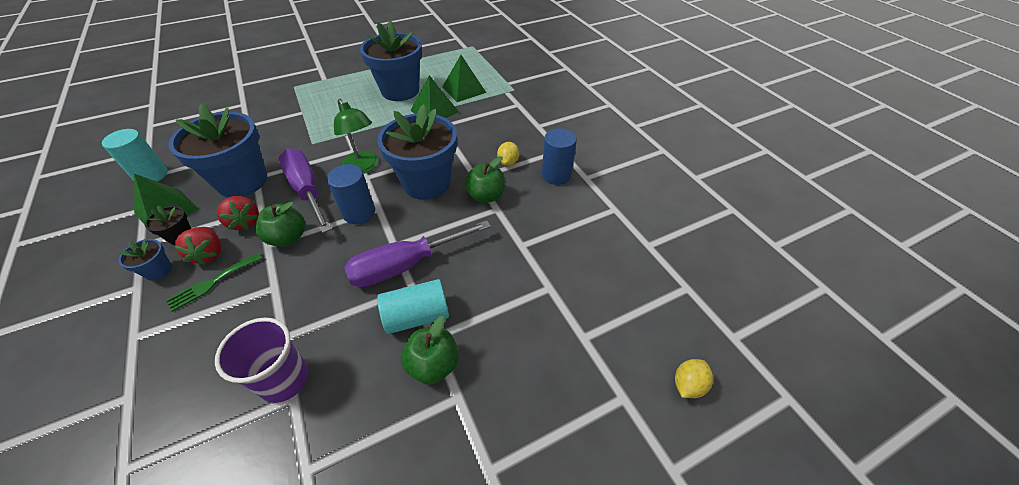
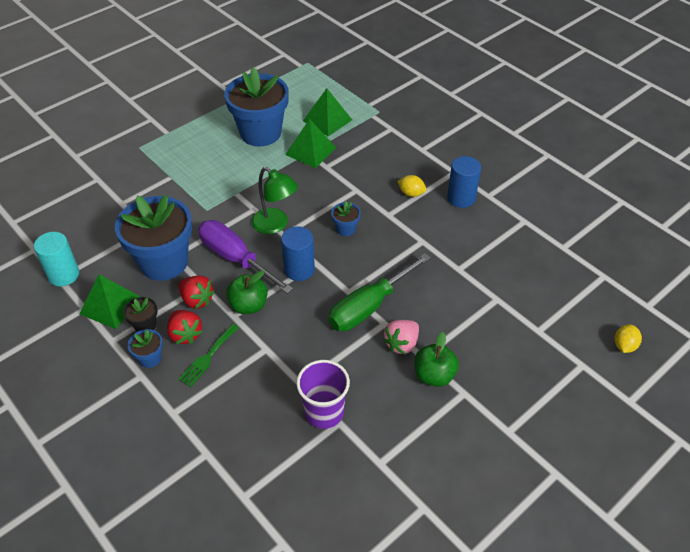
camera: 15 degrees left, 0 degrees up
purple screwdriver [344,220,491,287] -> green screwdriver [328,253,431,331]
blue flower pot [377,104,457,200] -> blue flower pot [331,201,361,236], size x0.42
turquoise cylinder [377,279,449,334] -> pink strawberry [383,320,419,355]
green apple [465,156,505,203] -> none
yellow lemon [497,142,519,166] -> yellow lemon turned 60 degrees counterclockwise [397,175,426,197]

